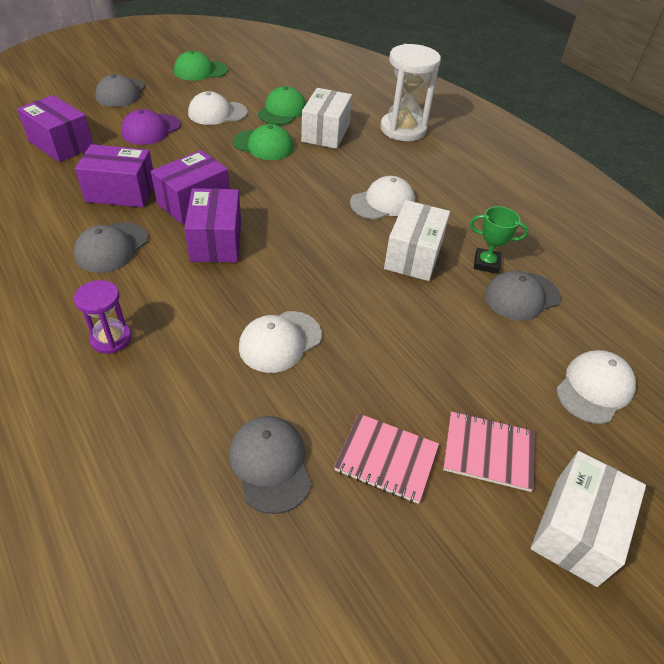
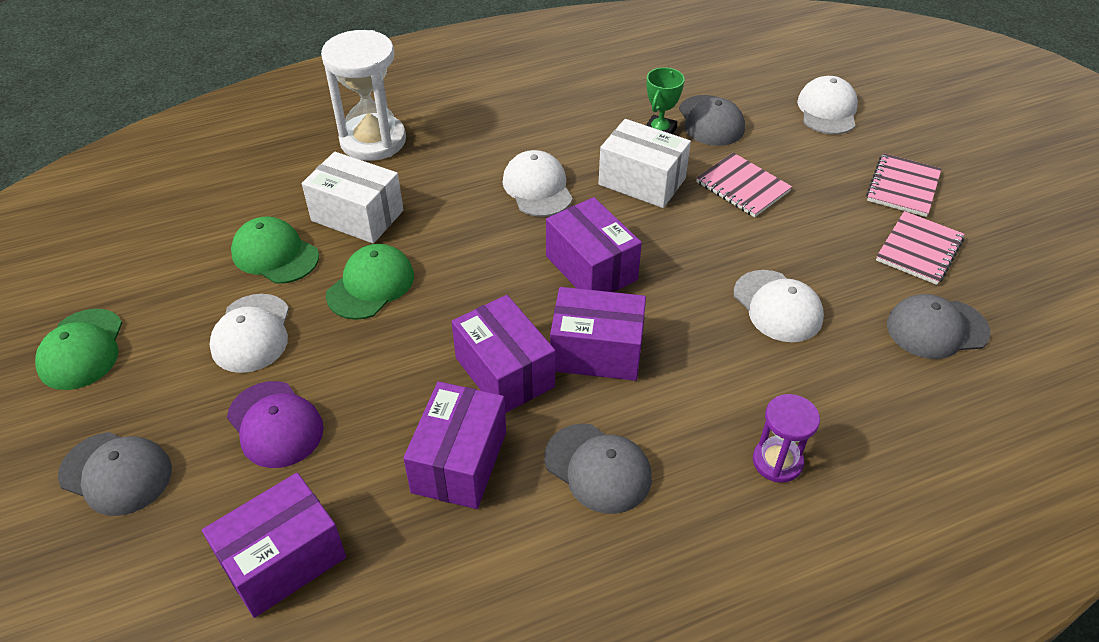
camera: 75 degrees left, 0 degrees up
white box [530,451,646,587] -> none
white cap [556,350,636,424] -> white cap turned 45 degrees clockwise [797,76,858,134]
none -> purple box [546,197,642,292]
none -> pink notebook [696,153,792,217]

